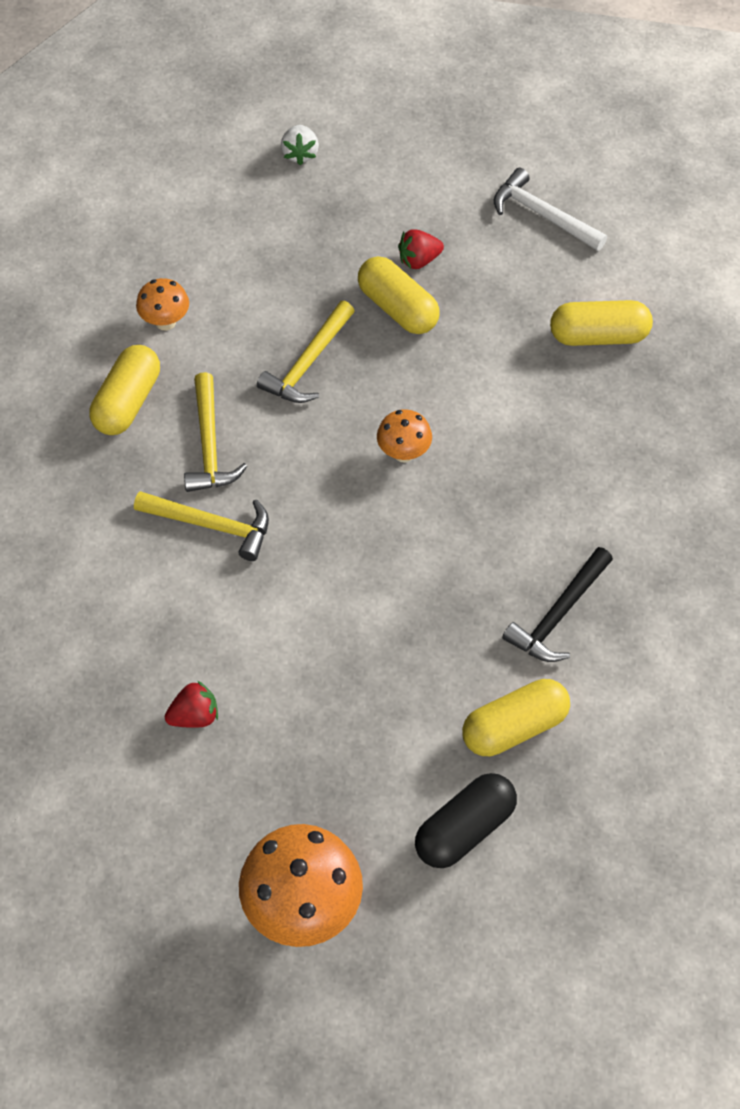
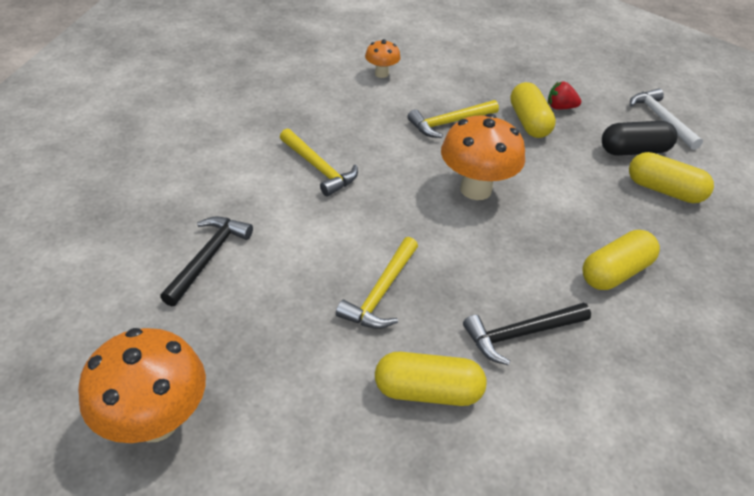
camera: 30 degrees right, 15 degrees down
yellow capsule [90,345,160,435] -> yellow capsule moved to [582,230,660,290]
red strawberry [165,680,218,728] -> black hammer [160,216,253,306]
yellow hammer [184,372,247,492] -> yellow hammer moved to [336,237,418,329]
white strawberry [281,125,319,165] -> none
orange mushroom [377,409,432,462] -> orange mushroom [441,114,525,200], size x1.89
black capsule [415,773,517,868] -> black capsule moved to [602,121,678,156]

